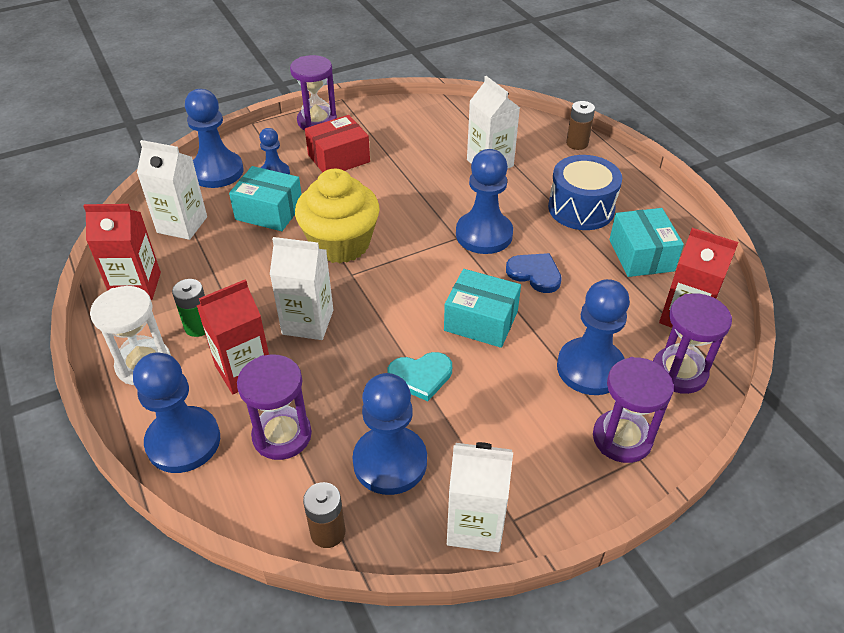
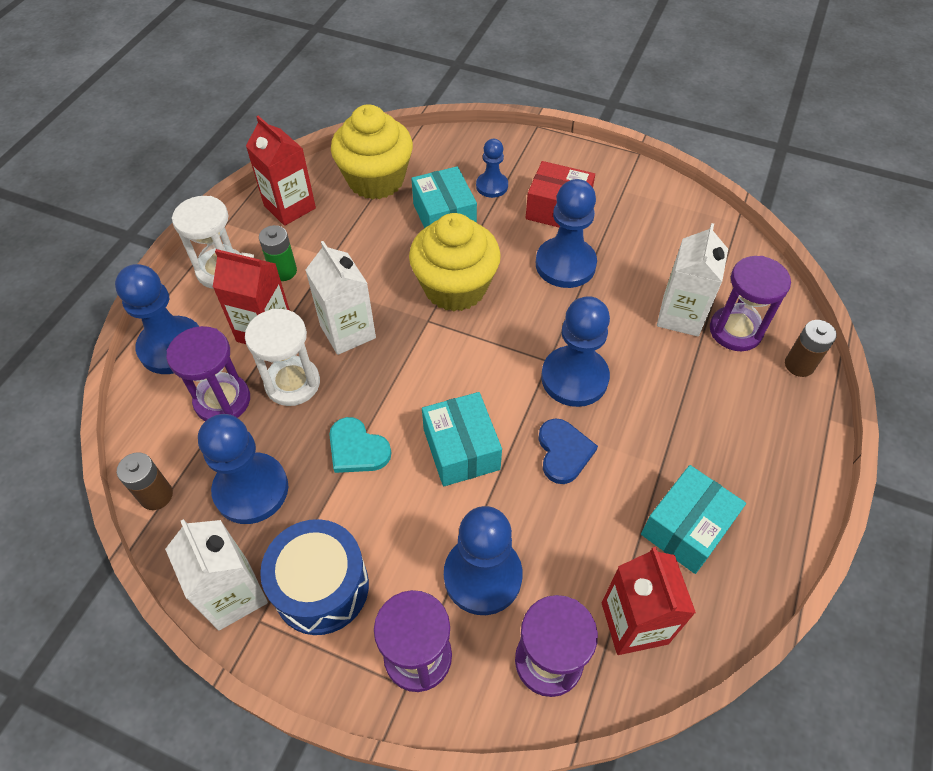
camera: 50 degrees right, 10 degrees up
white carton [137,140,207,240] -> yellow cupcake [331,104,413,200]
blue pawn [185,89,244,188] -> blue pawn moved to [536,179,597,288]
purple hourglass [290,55,337,130] -> purple hourglass moved to [710,256,791,351]
blue drum [548,155,622,230] -> blue drum moved to [260,519,369,635]
none -> white hourglass [245,309,320,406]

